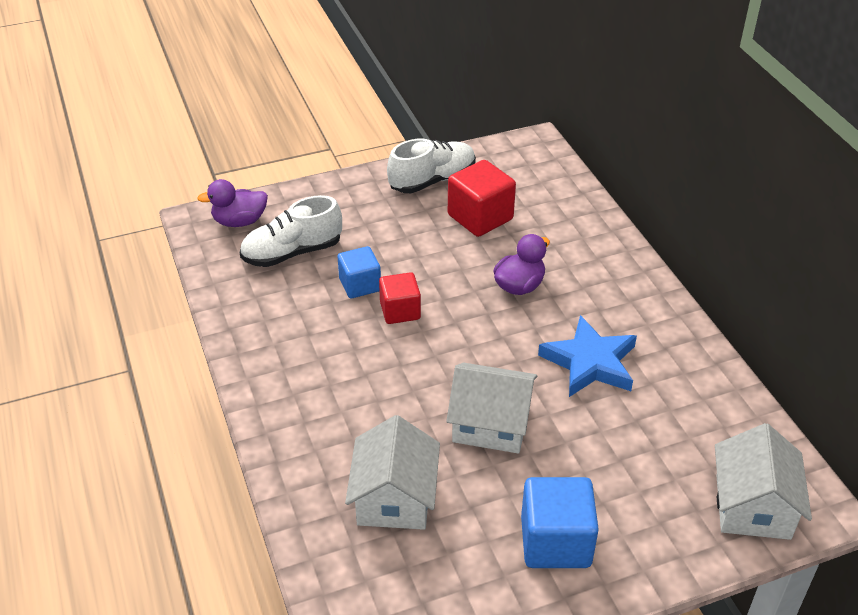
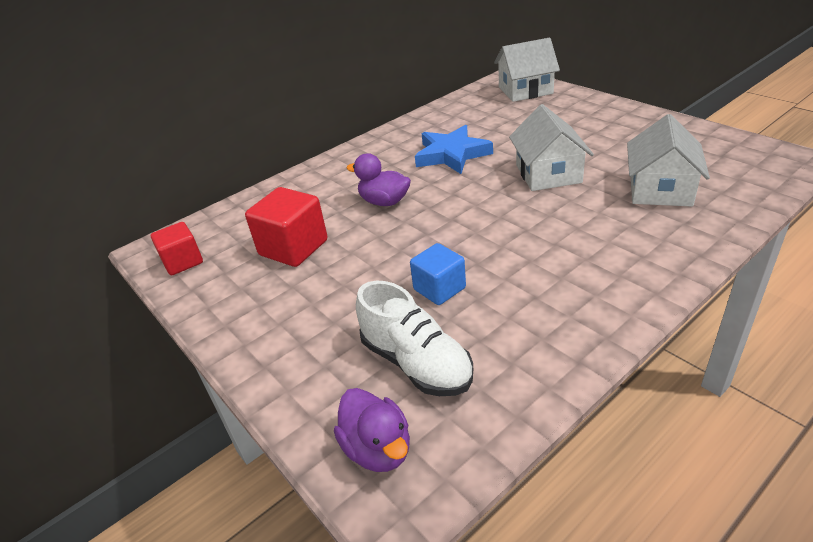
camera: 105 degrees left, 5 degrees down
white house [345,415,440,530] -> white house turned 60 degrees counterclockwise [627,114,710,206]
red cube [379,272,421,324] -> red cube moved to [151,222,203,275]
white shoe [387,139,476,193] -> none
blue cube [521,477,599,568] -> none

